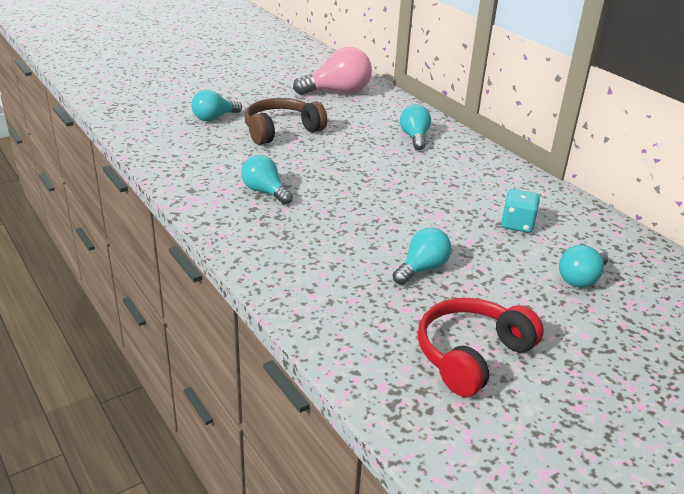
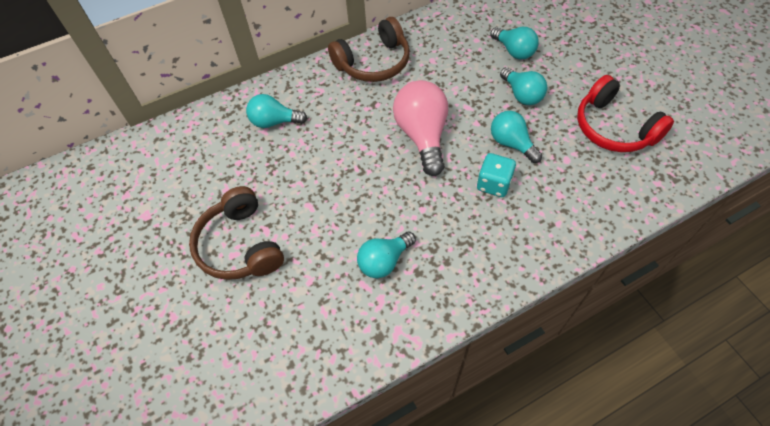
camera: 80 degrees left, 25 degrees up
turquoise light bulb [191,90,242,121] -> turquoise light bulb moved to [500,67,547,105]
pink light bulb [293,47,372,95] -> pink light bulb moved to [393,80,448,176]
turquoise dice [501,189,540,233] -> turquoise dice moved to [477,153,516,197]
none -> brown headphones [328,17,410,82]

